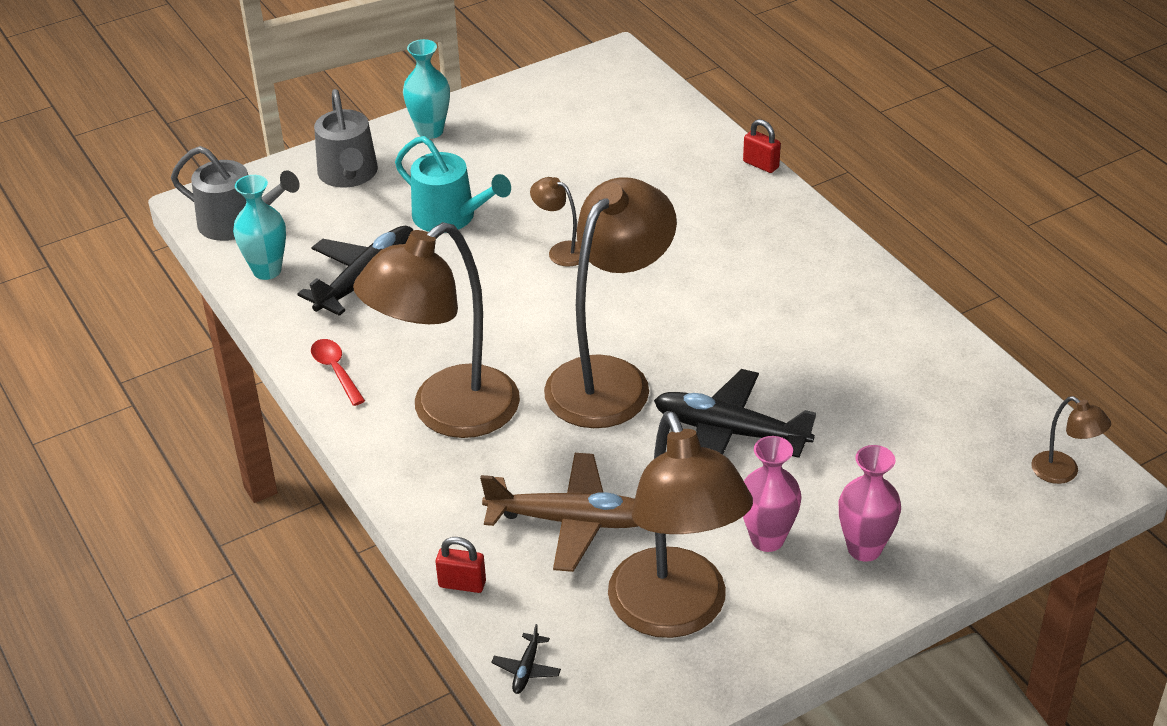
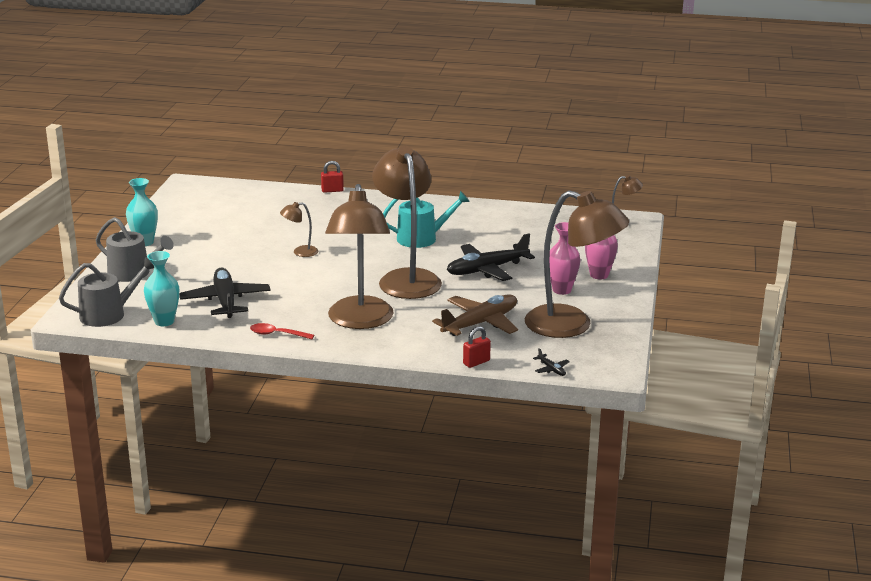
camera: 50 degrees left, 15 degrees down
turquoise watering can [395,136,511,233] -> turquoise watering can moved to [383,191,470,248]

